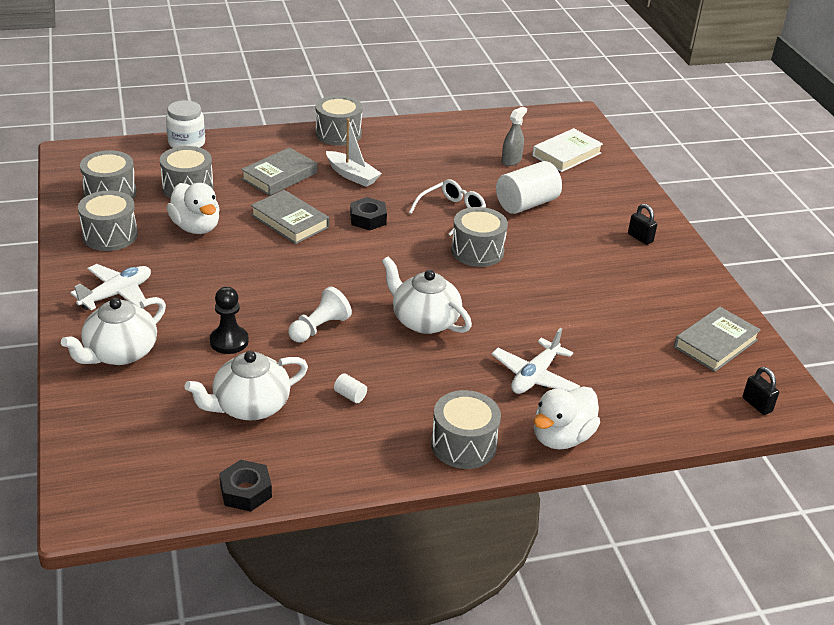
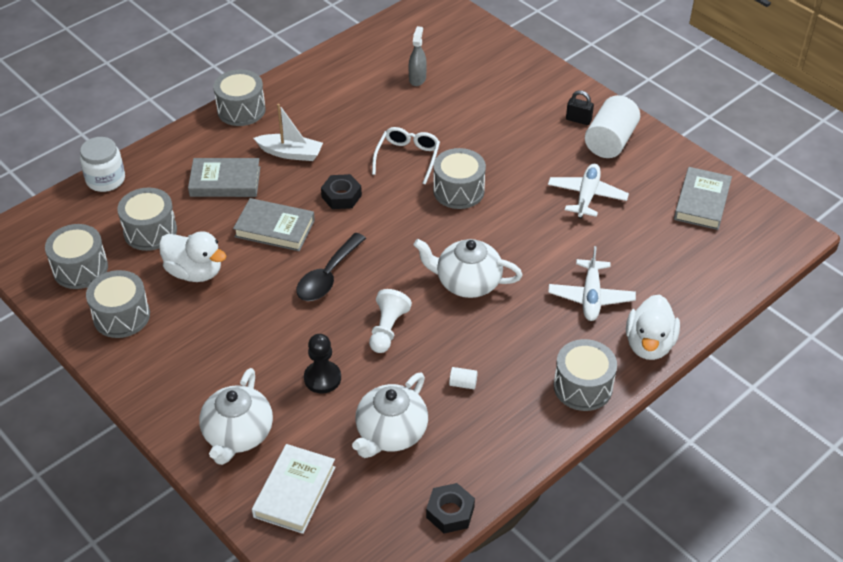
camera: 25 degrees left, 10 degrees up
white plane [70,264,151,310] -> white plane moved to [548,164,629,219]
grey book [241,147,317,196] -> grey book turned 75 degrees clockwise [188,158,260,197]
white cylinder [496,161,562,214] -> white cylinder moved to [585,95,640,158]
white book [532,128,603,172] -> white book moved to [252,444,336,534]
black padlock [743,367,779,415] -> none
none -> black spoon [296,233,366,301]

